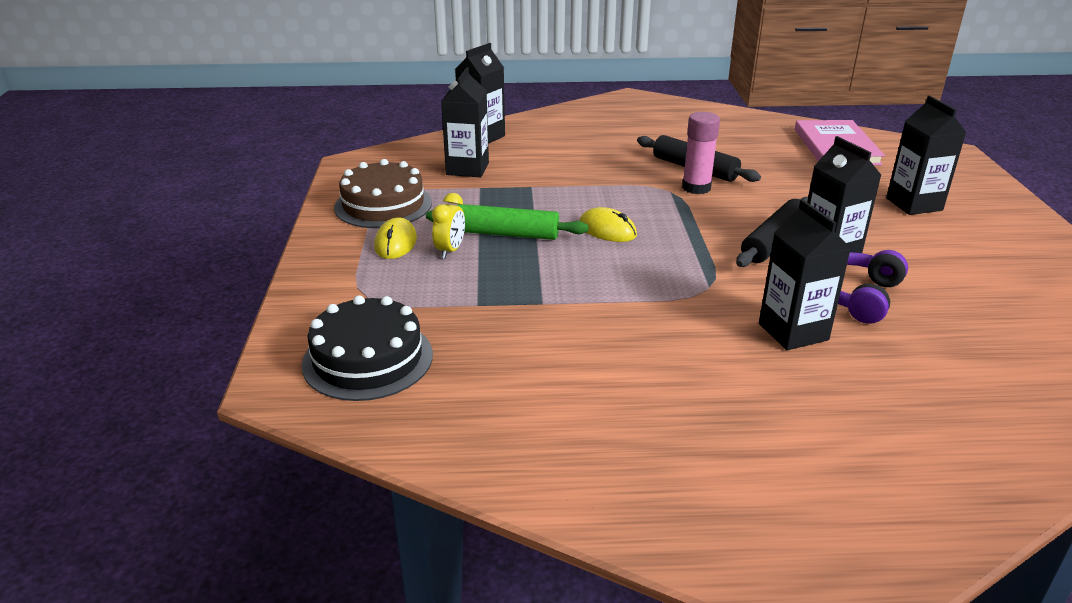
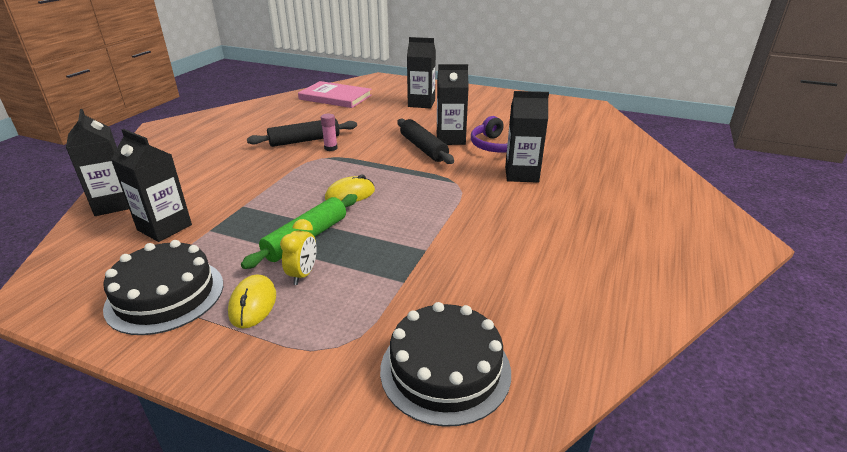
camera: 65 degrees left, 0 degrees up
brown cake [334,159,432,228] -> black cake [103,240,223,335]
yellow mouse [374,217,417,259] -> yellow mouse turned 60 degrees clockwise [228,275,276,329]
yellow clock [432,193,465,259] -> yellow clock turned 60 degrees clockwise [280,219,317,285]
pink glue stick [682,112,720,194] -> pink glue stick [321,114,338,151], size x0.61

